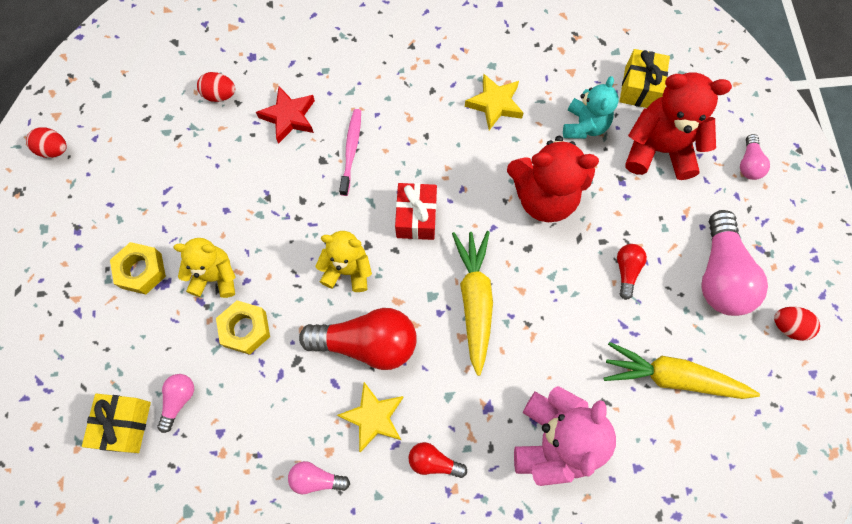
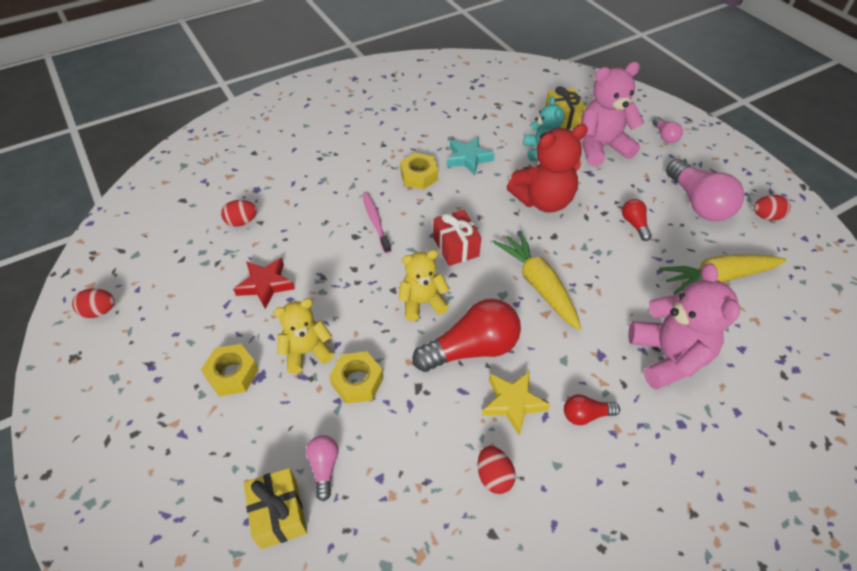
camera: 25 degrees left, 20 degrees down
red star [256,87,315,144] -> red star moved to [233,258,295,309]
pink light bulb [288,461,350,494] -> red egg [478,446,516,494]
yellow star [465,74,523,130] -> turquoise star [447,137,495,175]
red teddy bear [625,72,732,180] -> pink teddy bear [581,62,644,166]
none -> yellow nut [400,153,438,190]

